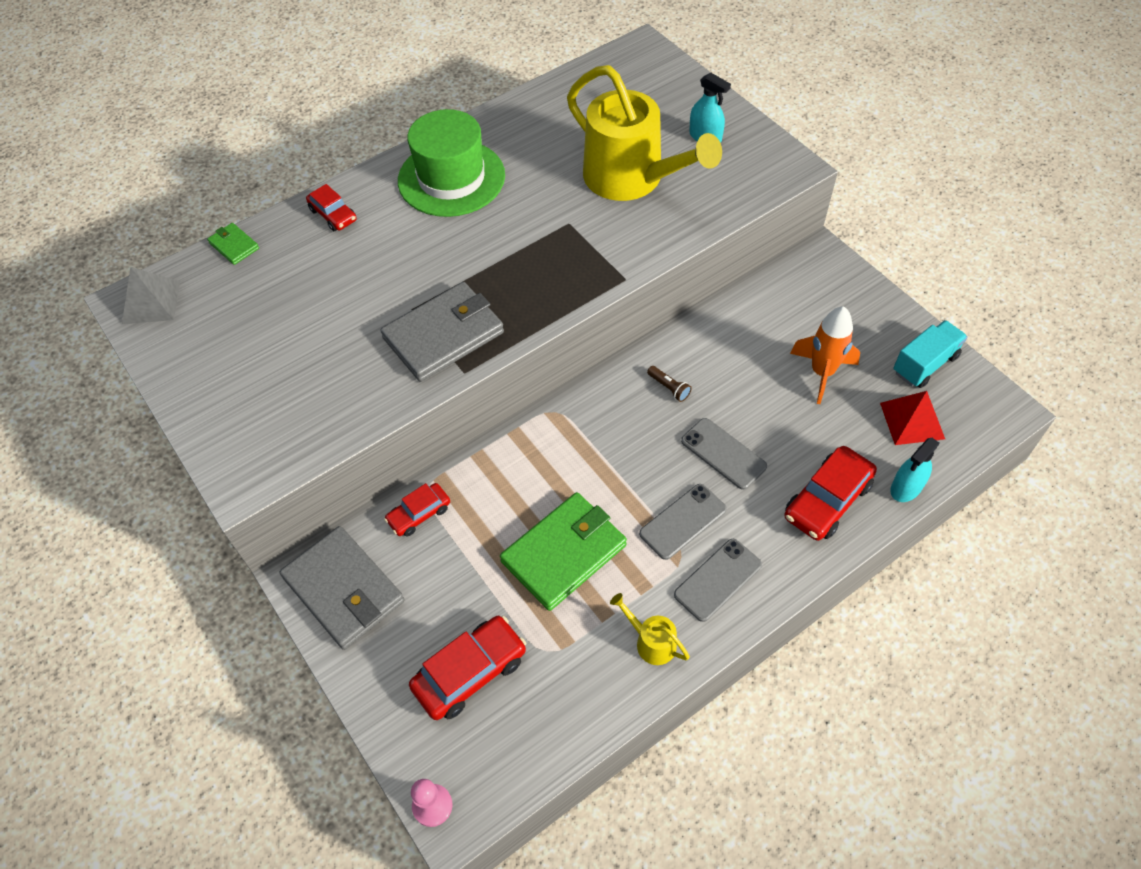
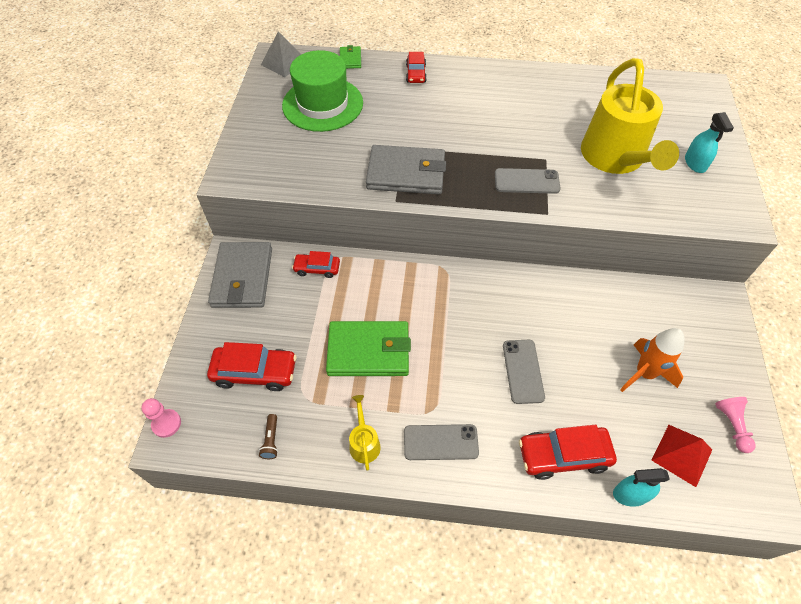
camera: 40 degrees right, 0 degrees up
green hat [398,109,505,217] -> green hat moved to [282,50,363,132]
grey phone [639,484,727,560] -> grey phone moved to [495,168,561,194]
brown flashlight [647,366,692,402] -> brown flashlight moved to [259,414,278,459]
turquoise truck [893,320,968,388] -> pink pawn [715,397,756,453]

